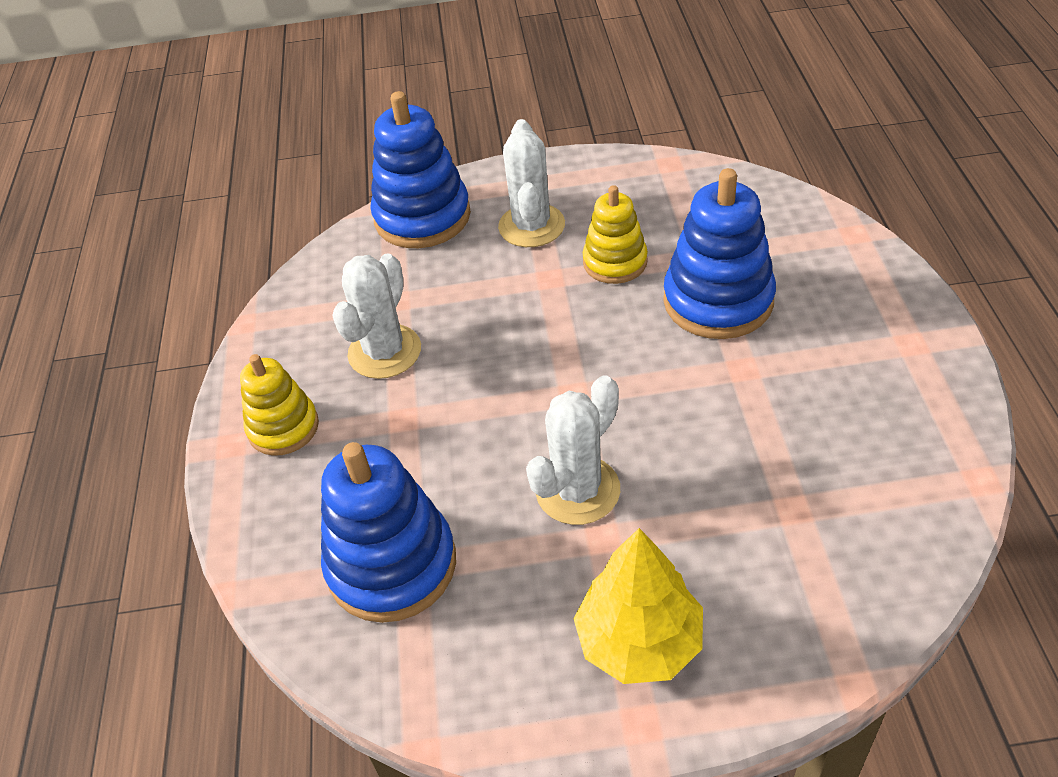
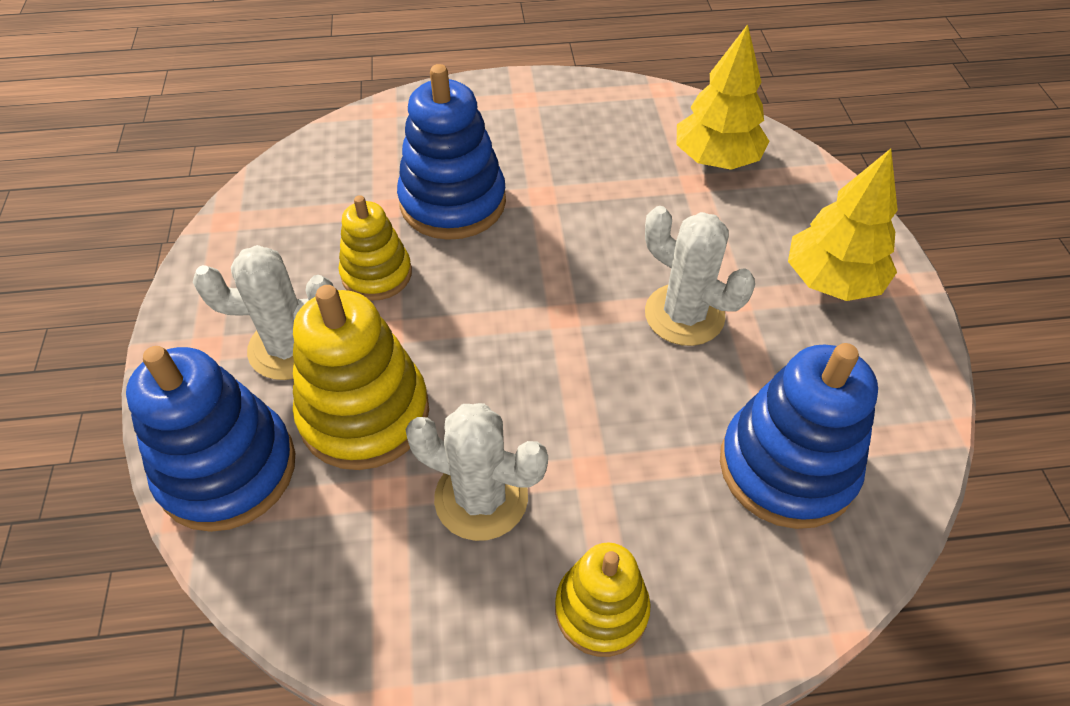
camera: 95 degrees left, 5 degrees up
none -> yellow stacking toy [293,285,429,470]
none -> yellow tree [677,24,770,170]

